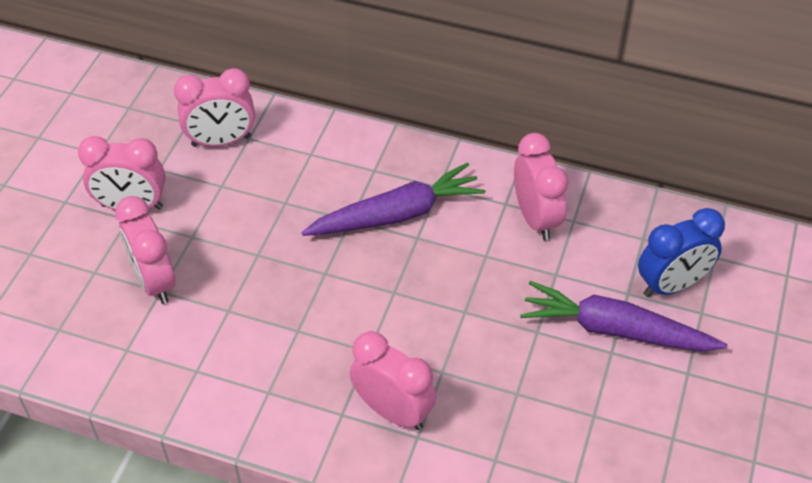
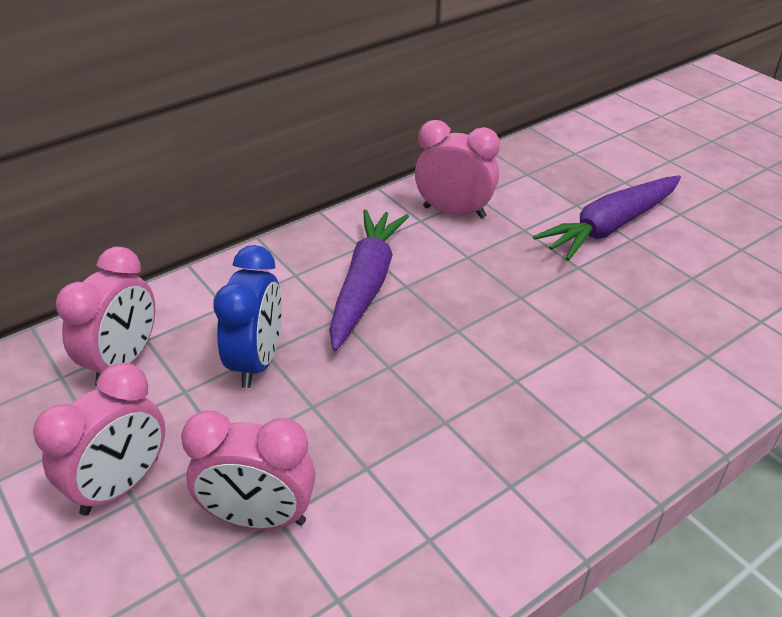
camera: 55 degrees left, 10 degrees down
pink clock [350,331,437,430] -> none
blue clock [638,208,725,297] -> blue clock moved to [213,245,282,388]

